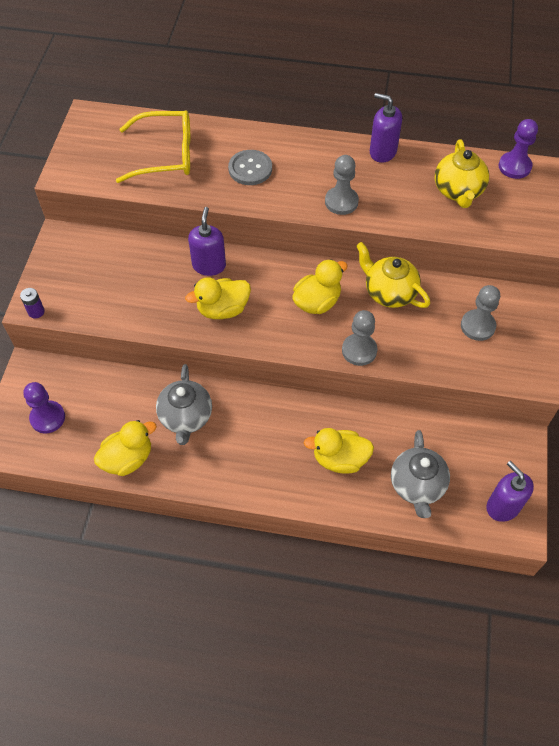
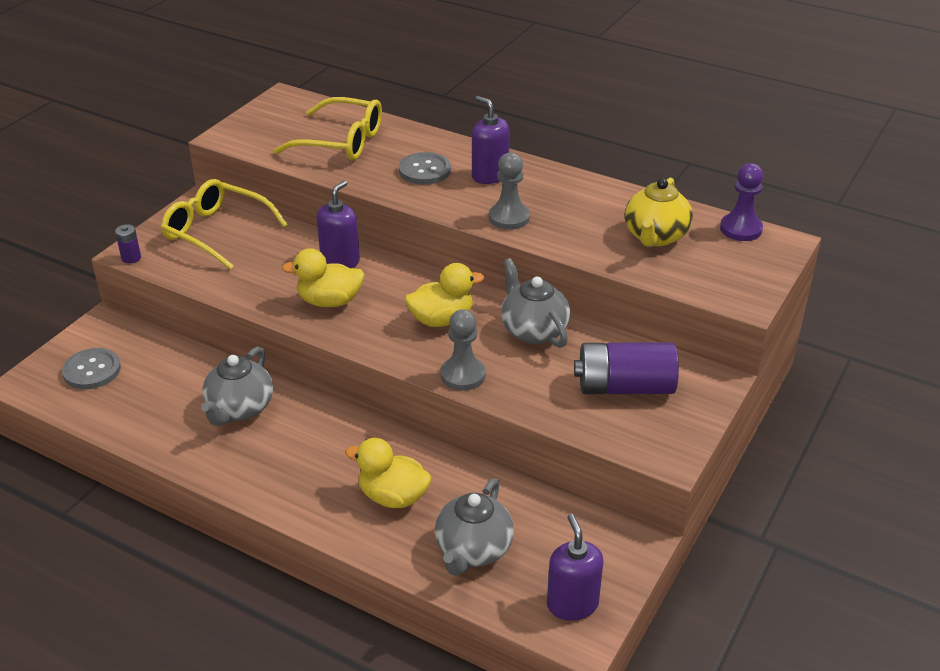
camera: 20 degrees right, 20 degrees down
purple pawn [23,382,65,433] -> grey button [62,348,121,389]
yellow duck [94,420,157,476] -> none
yellow teapot [356,242,430,308] -> grey teapot [501,258,570,348]
purple soap dispenser [370,93,402,163] -> purple soap dispenser moved to [472,96,509,184]
grey pawn [461,285,500,341] -> purple battery [574,342,679,394]
none -> yellow glasses [161,179,288,270]

